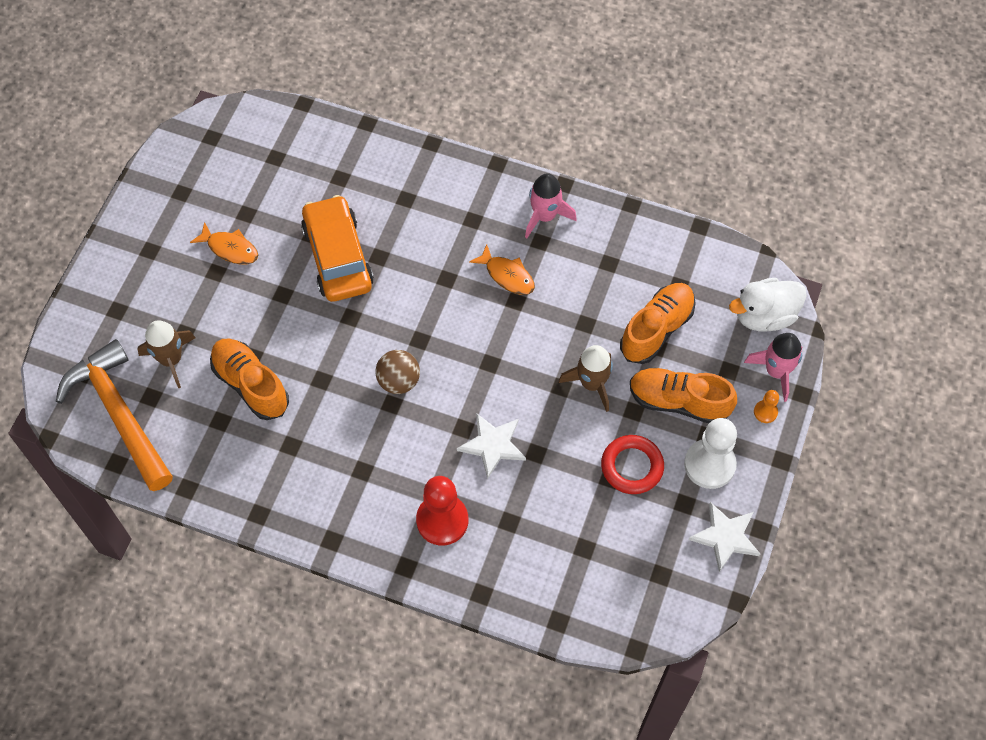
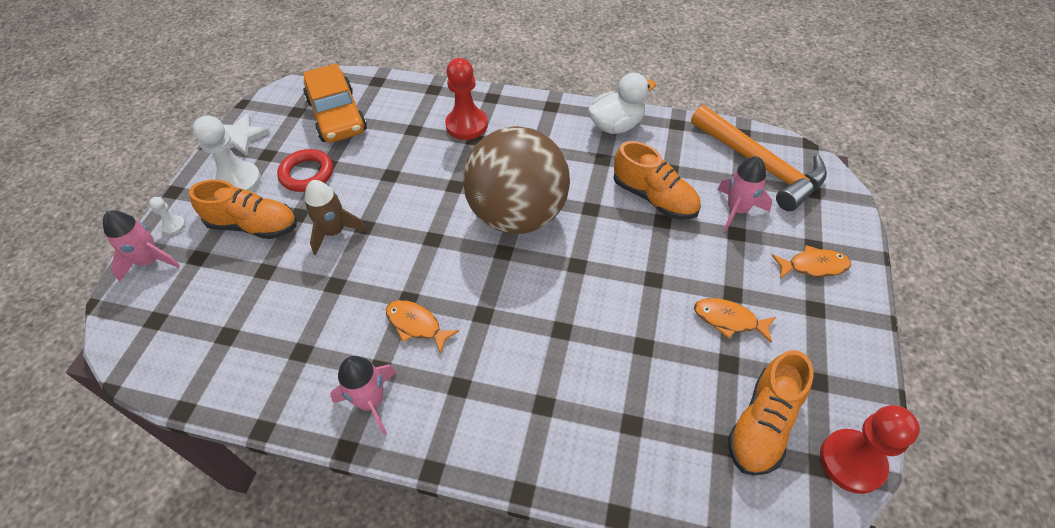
camera: 175 degrees right, 10 degrees down
brown rocket [137,320,196,388] -> pink rocket [717,156,772,231]
orange car [301,195,374,302] -> orange car moved to [303,63,367,143]
brown ball [376,350,420,394] -> brown ball [463,126,570,234], size x2.41
white star [457,413,526,479] -> none
orange shoe [620,283,696,364] -> orange shoe moved to [728,350,814,476]
white duck [729,278,807,331] -> white duck moved to [588,73,656,134]
orange pawn [754,390,779,423] -> white pawn [149,197,186,235]
none -> orange fish [771,245,851,279]
none -> red pawn [820,405,920,494]

